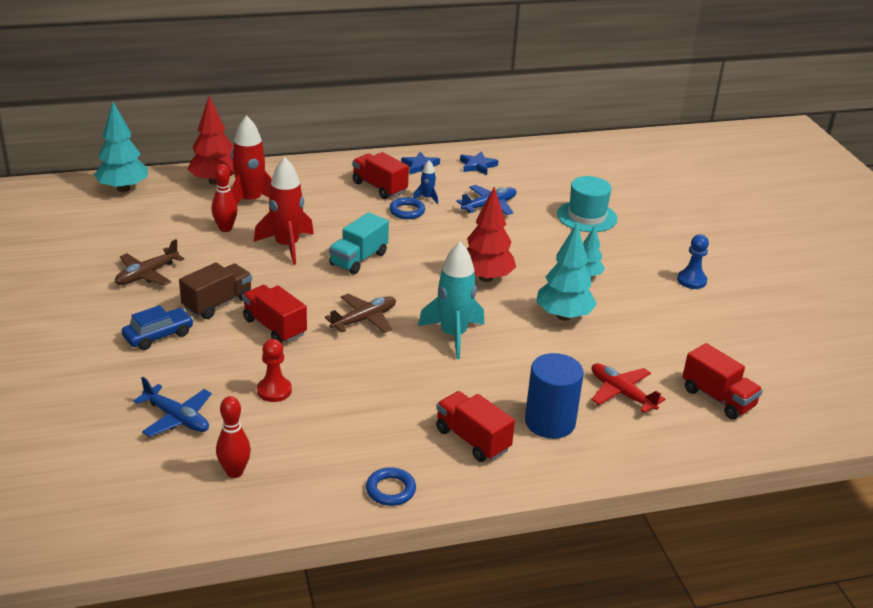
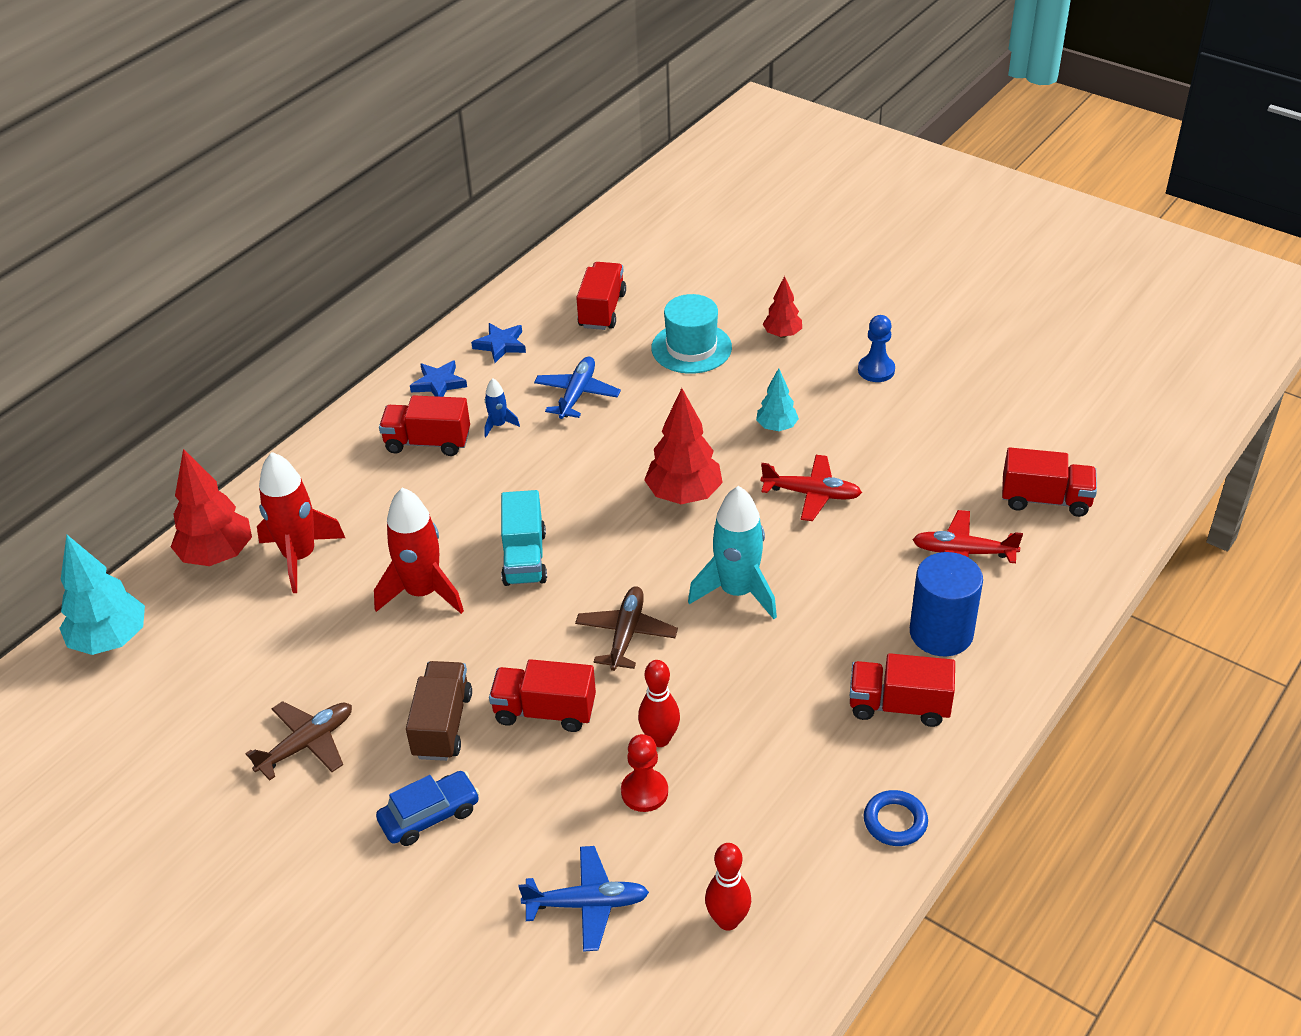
camera: 35 degrees left, 10 degrees up
brown plane [115,239,185,286] -> brown plane turned 135 degrees counterclockwise [245,701,352,781]
blue car [122,305,194,350] -> blue car turned 45 degrees clockwise [376,771,480,846]
red bowling pin [212,164,238,232] -> red bowling pin moved to [638,660,680,747]
blue ring [389,197,425,219] -> none
turquoise tree [536,223,597,321] -> red plane [761,455,862,521]
none -> red truck [576,262,626,330]
none -> red tree [763,276,802,338]

